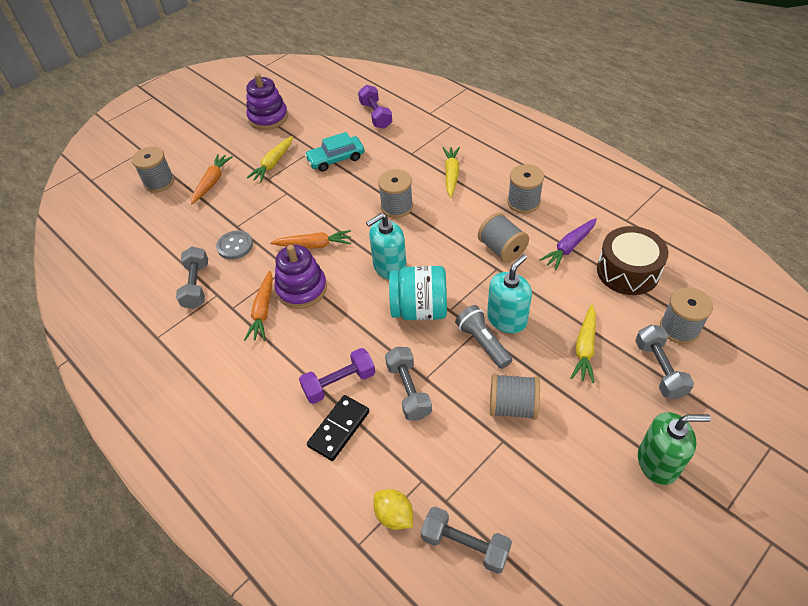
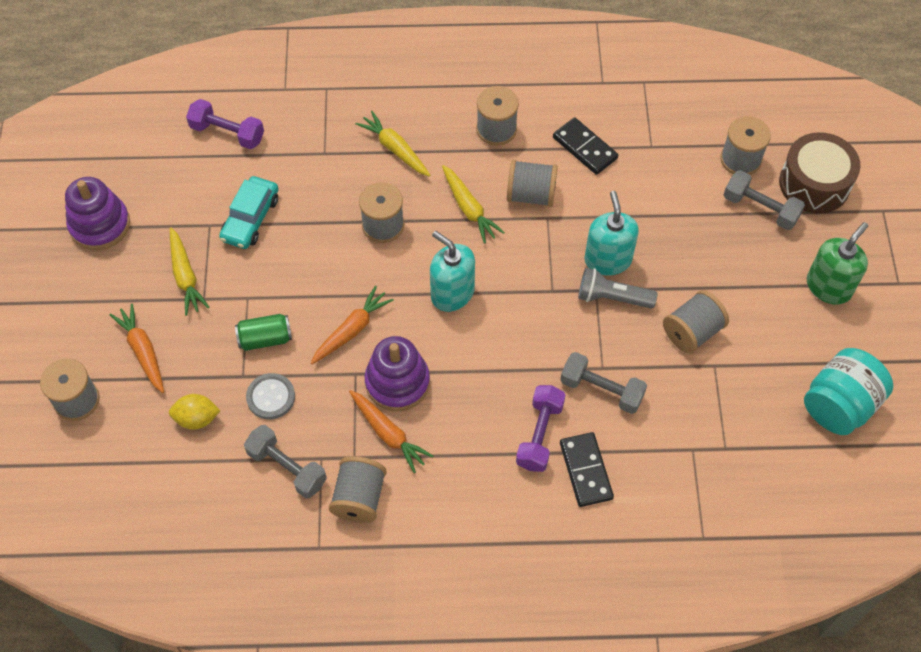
camera: 50 degrees left, 10 degrees up
turquoise soap dispenser [366,213,407,280] -> turquoise soap dispenser turned 120 degrees clockwise [430,231,475,312]
yellow lemon [373,489,413,530] -> yellow lemon moved to [169,394,221,430]
turquoise jar [389,266,447,320] -> turquoise jar moved to [804,348,894,435]
grey dumbbell [421,506,512,574] -> none
purple carrot [539,218,597,270] -> black domino [553,117,618,175]
yellow carrot [571,304,596,383] -> yellow carrot moved to [442,165,505,244]
brown drum [597,226,669,295] -> brown drum moved to [779,132,861,214]
none -> green can [235,314,292,351]
none -> grey spool [329,456,387,523]

